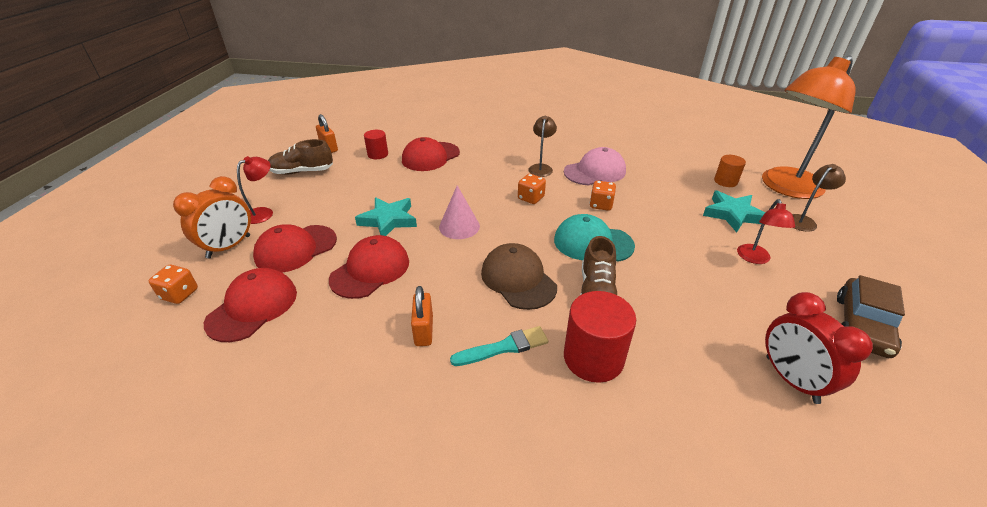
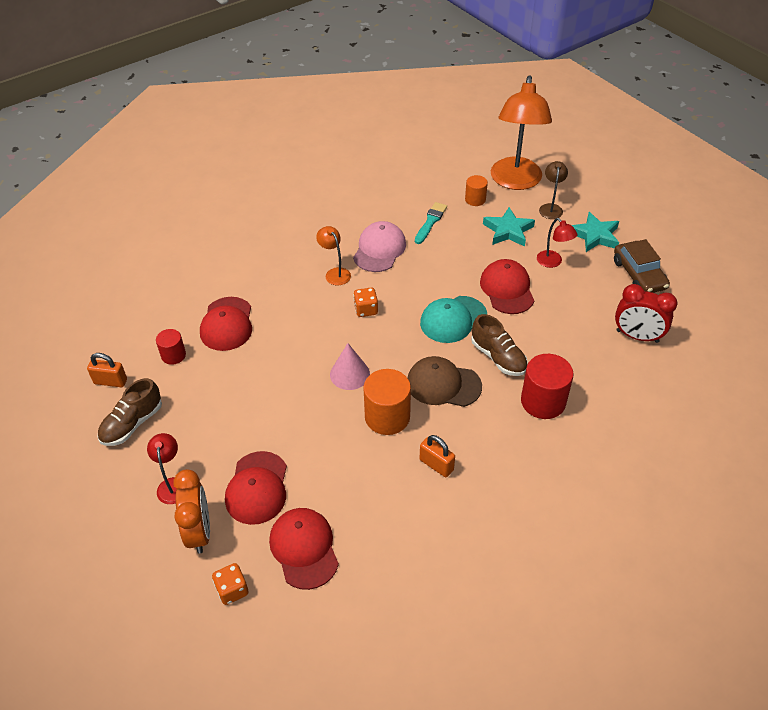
camera: 45 degrees left, 10 degrees up
red cap [329,235,409,299] -> red cap moved to [480,259,535,314]
turquoise star [355,197,417,236] -> turquoise star moved to [572,212,619,252]
turquoise brush [450,326,548,366] -> turquoise brush moved to [415,202,447,244]
brown lamp [528,116,557,177] -> orange lamp [316,226,351,285]
orange dice [590,181,616,211] -> none
none -> orange cylinder [363,369,411,435]

